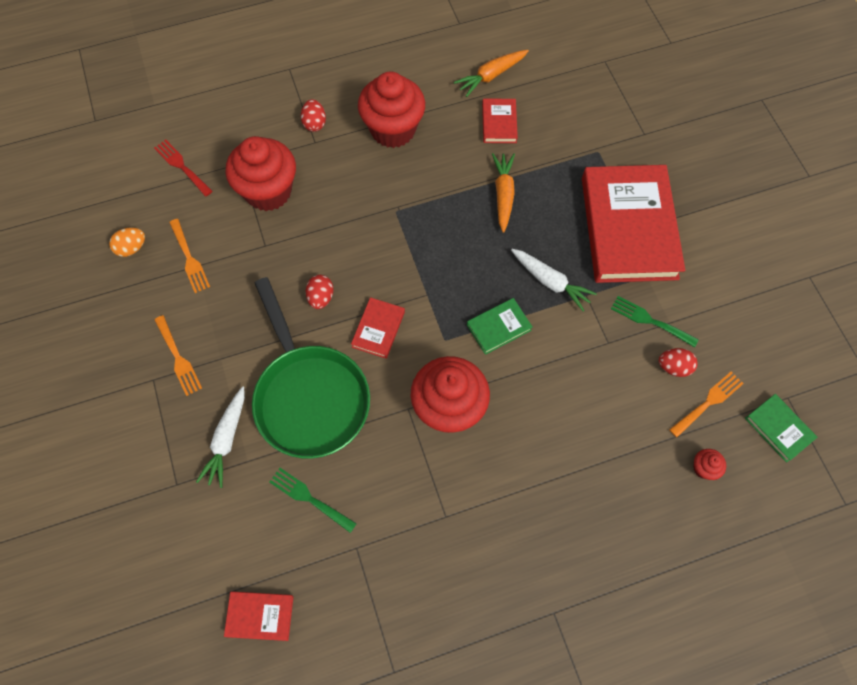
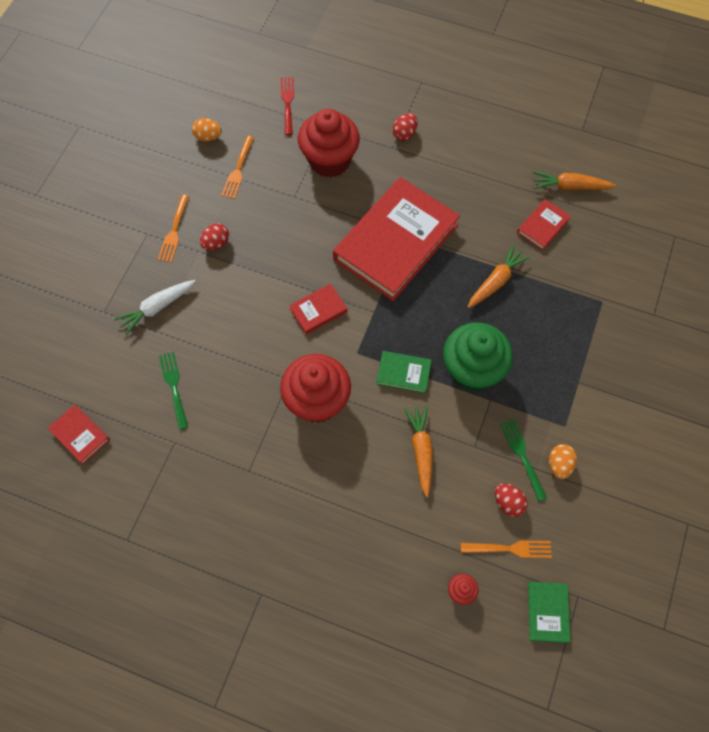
camera: 40 degrees right, 0 degrees up
green pan [252,277,370,459] -> none
red egg [306,275,334,309] -> red egg moved to [200,223,229,250]
red cupcake [358,72,425,148] -> none
white carrot [511,249,597,311] -> green cupcake [443,322,513,391]
red book [582,165,685,283] -> red book moved to [333,177,460,301]
none -> orange carrot [404,405,433,498]
none -> orange egg [549,444,577,479]

